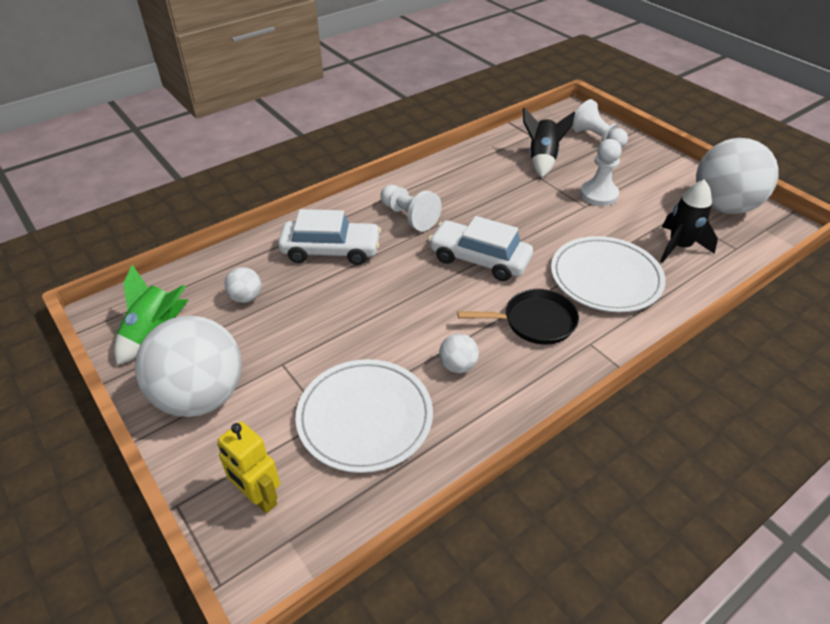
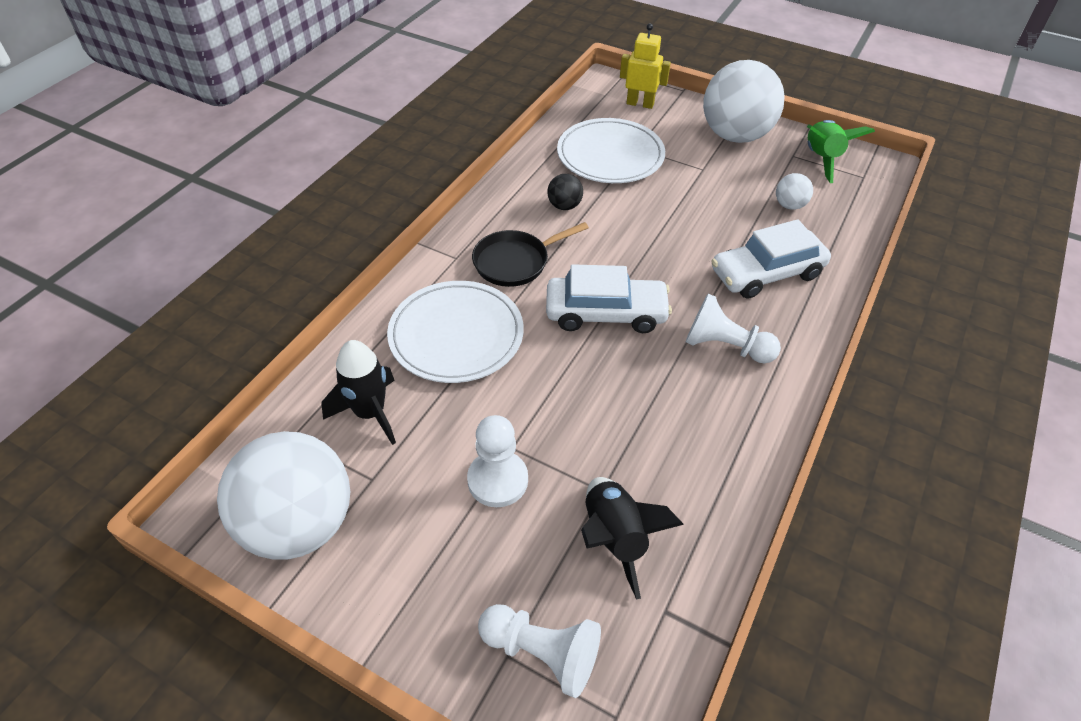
camera: 155 degrees right, 5 degrees up
white ball [439,334,479,373] -> black ball [547,174,583,210]

